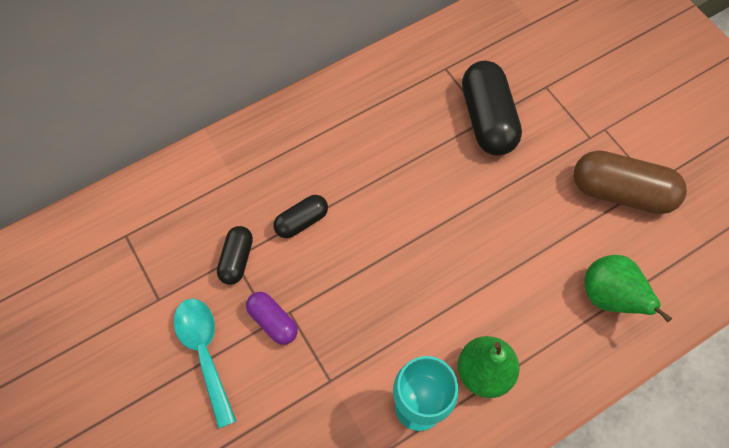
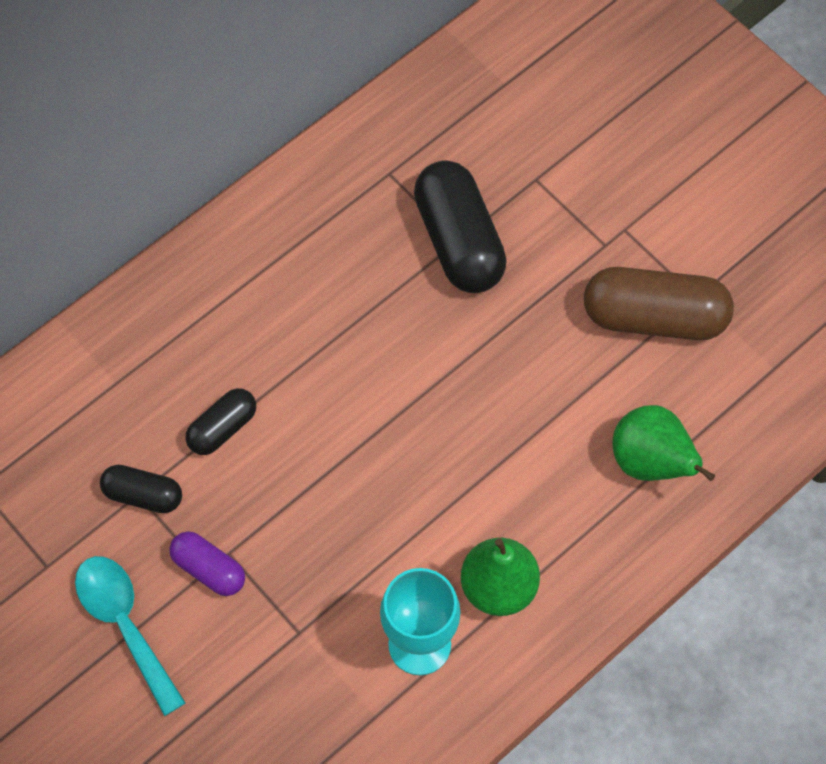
camera: 10 degrees left, 0 degrees up
black capsule [217,226,253,285] -> black capsule turned 75 degrees counterclockwise [100,465,182,513]

